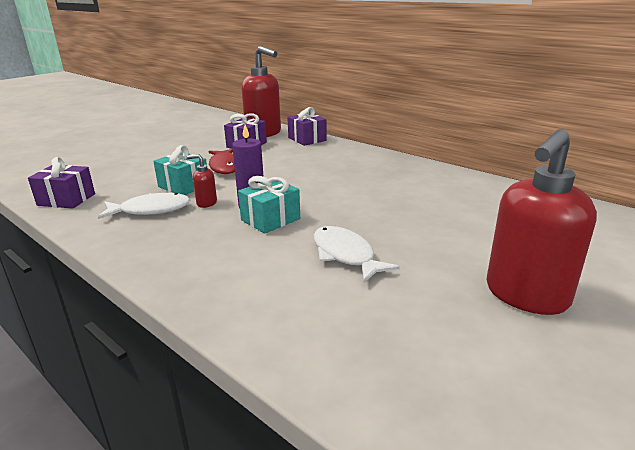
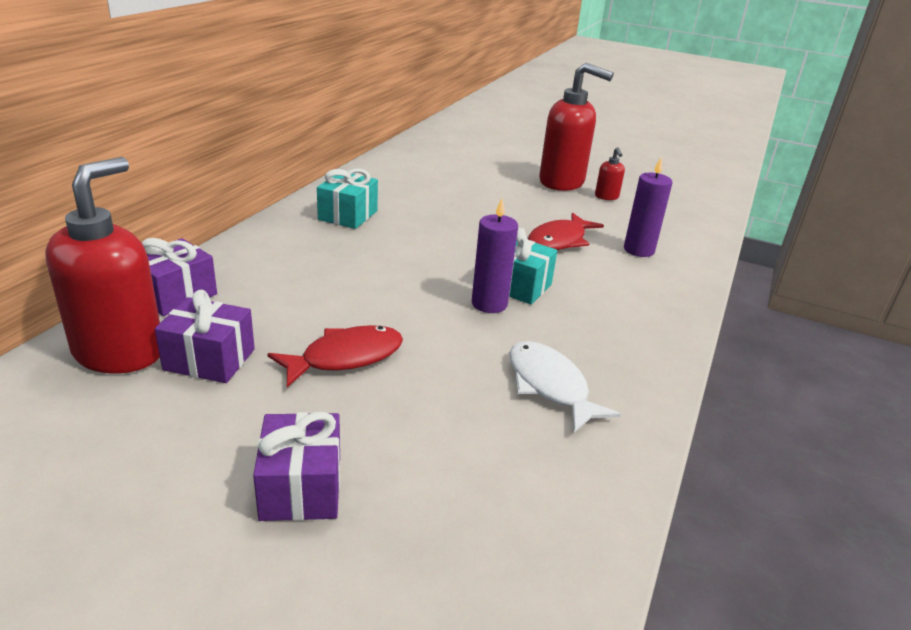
camera: 110 degrees left, 5 degrees up
purple gift [28,157,95,209] -> purple gift moved to [253,412,340,521]
turquoise gift [153,145,207,195] -> turquoise gift moved to [317,169,378,229]
red soap dispenser [187,154,217,208] -> red soap dispenser moved to [595,147,625,200]
white fish [313,226,400,283] -> red fish [528,213,604,250]
none -> purple candle [624,158,673,257]

